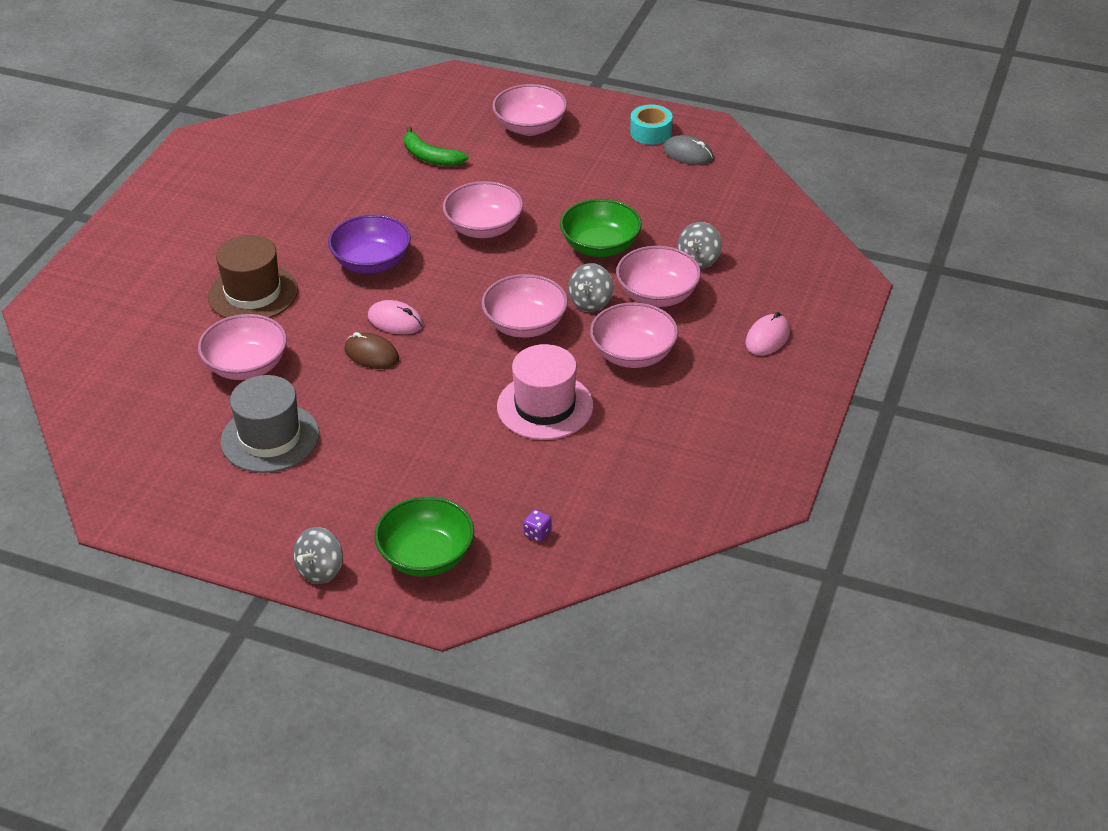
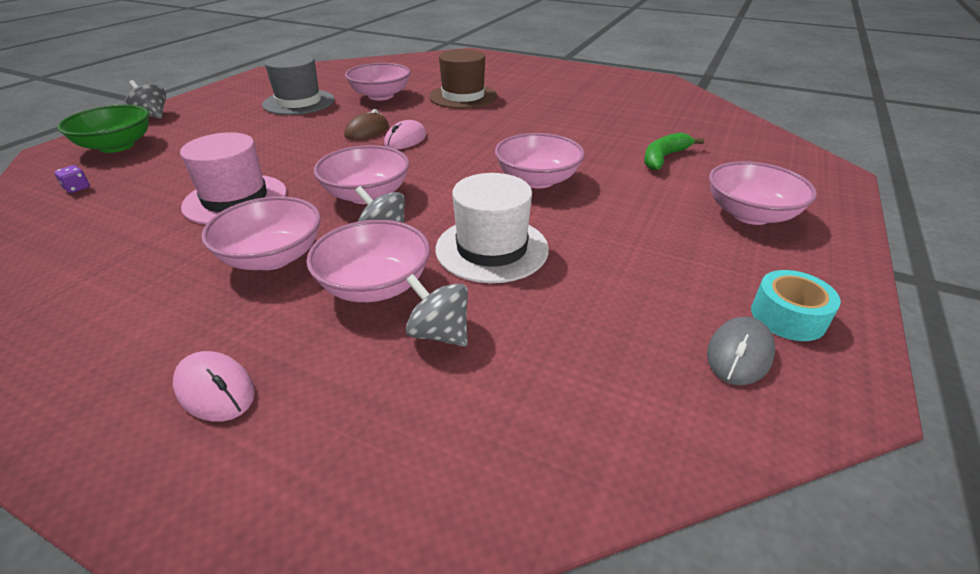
camera: 95 degrees right, 5 degrees down
purple bowl [328,214,411,274] -> none
green bowl [560,199,642,257] -> white hat [435,173,549,283]

